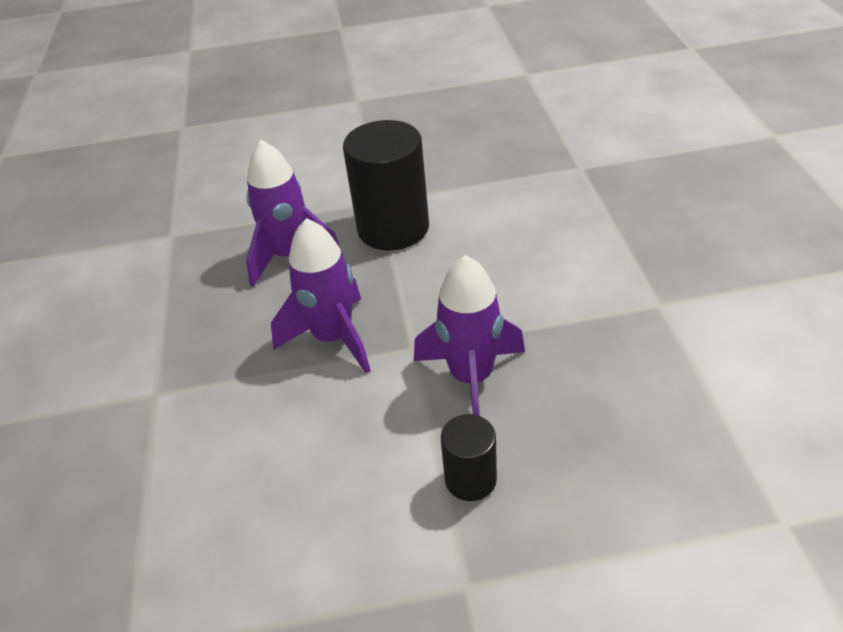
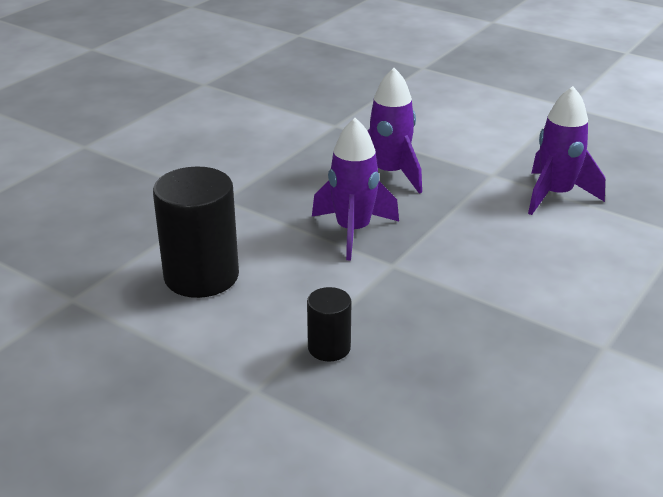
camera: 40 degrees right, 10 degrees down
black cylinder [343,120,429,250] -> black cylinder moved to [153,167,239,298]
purple rocket [414,255,525,416] -> purple rocket moved to [528,86,605,215]

